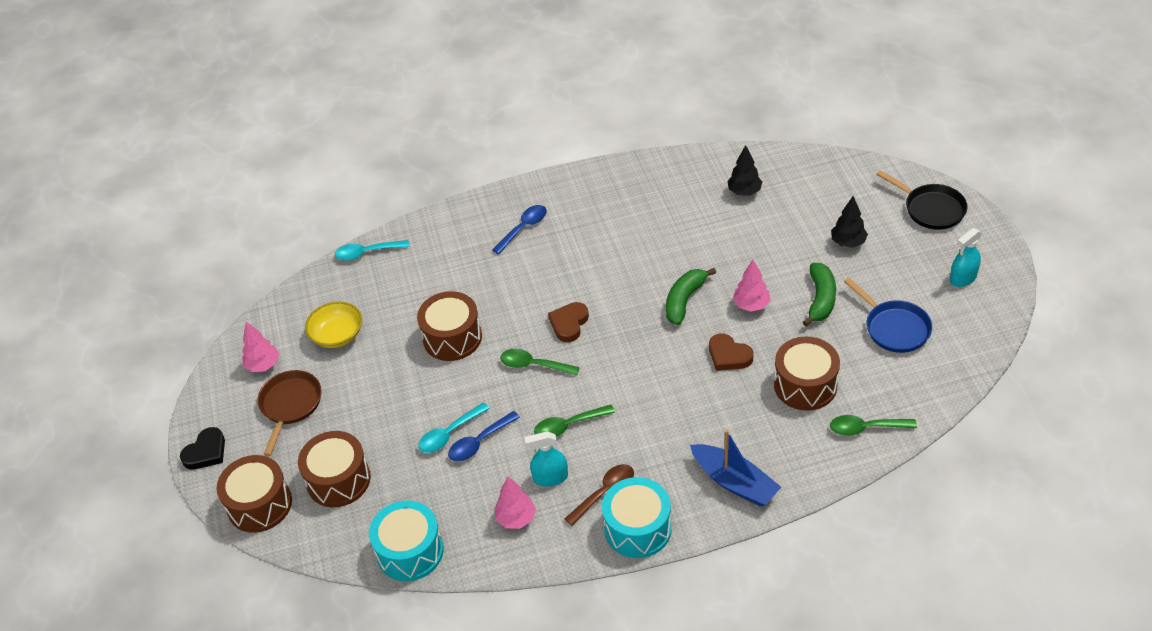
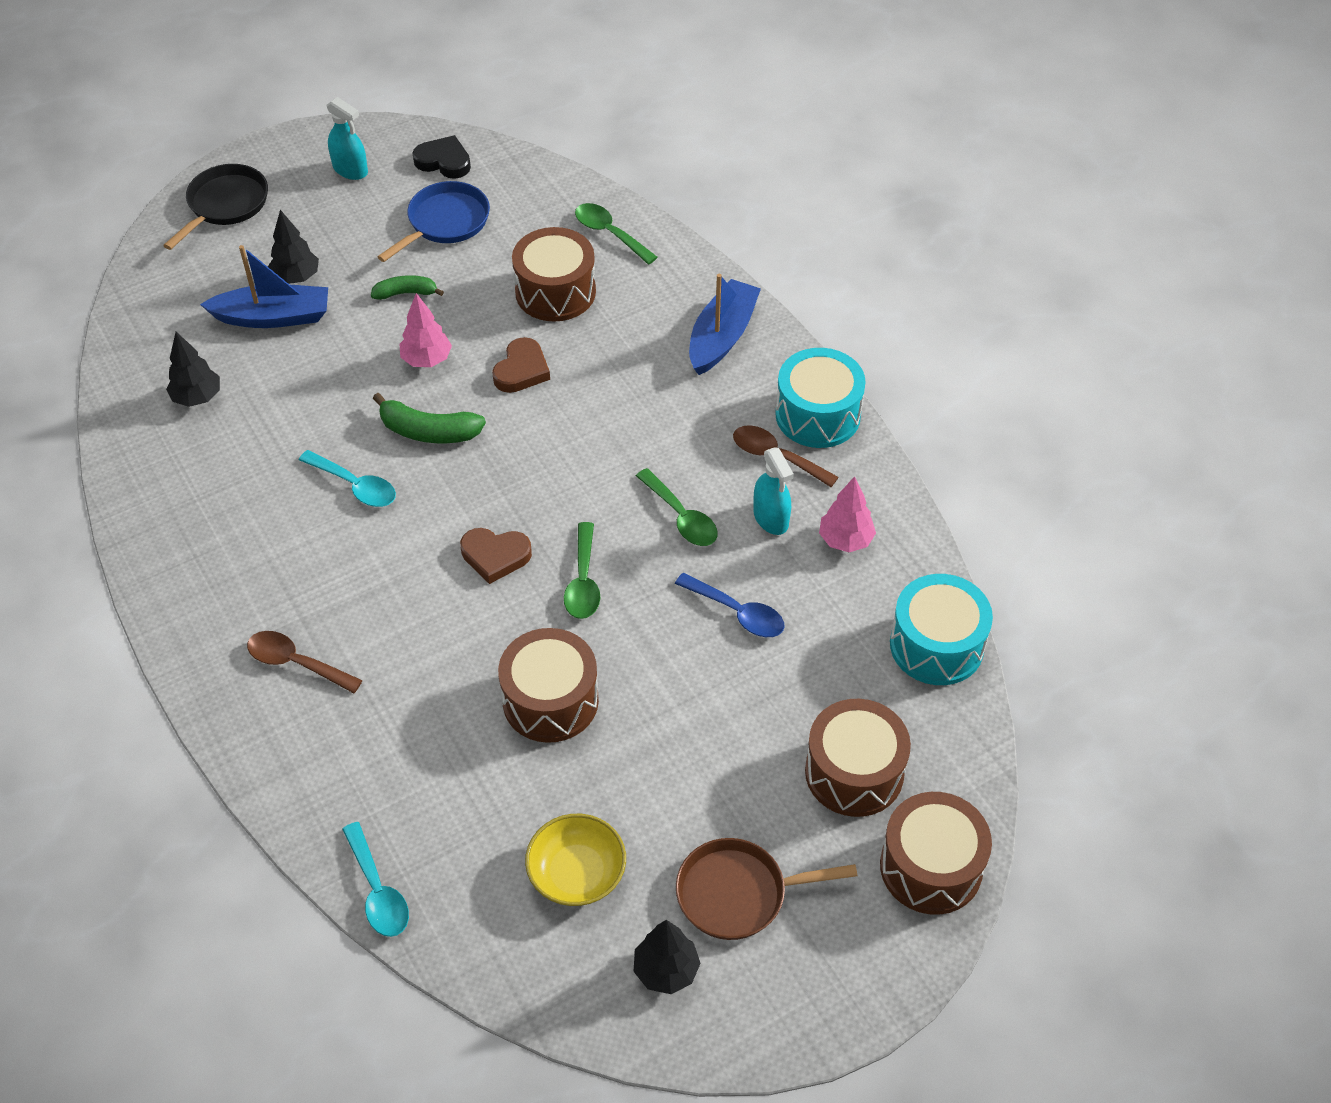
camera: 110 degrees left, 5 degrees up
black heart [180,427,225,470] -> black heart moved to [413,135,471,179]
pink tree [242,322,280,372] -> black tree [634,920,701,994]
turquoise spoon [418,402,490,453] -> turquoise spoon moved to [299,450,396,507]
blue spoon [492,205,547,254] -> brown spoon [247,631,363,693]
green banana [803,263,836,326] -> green banana [371,275,444,300], size x0.65
green spoon [830,415,917,436] -> green spoon turned 150 degrees clockwise [575,203,658,265]
none -> blue boat [200,245,328,328]

